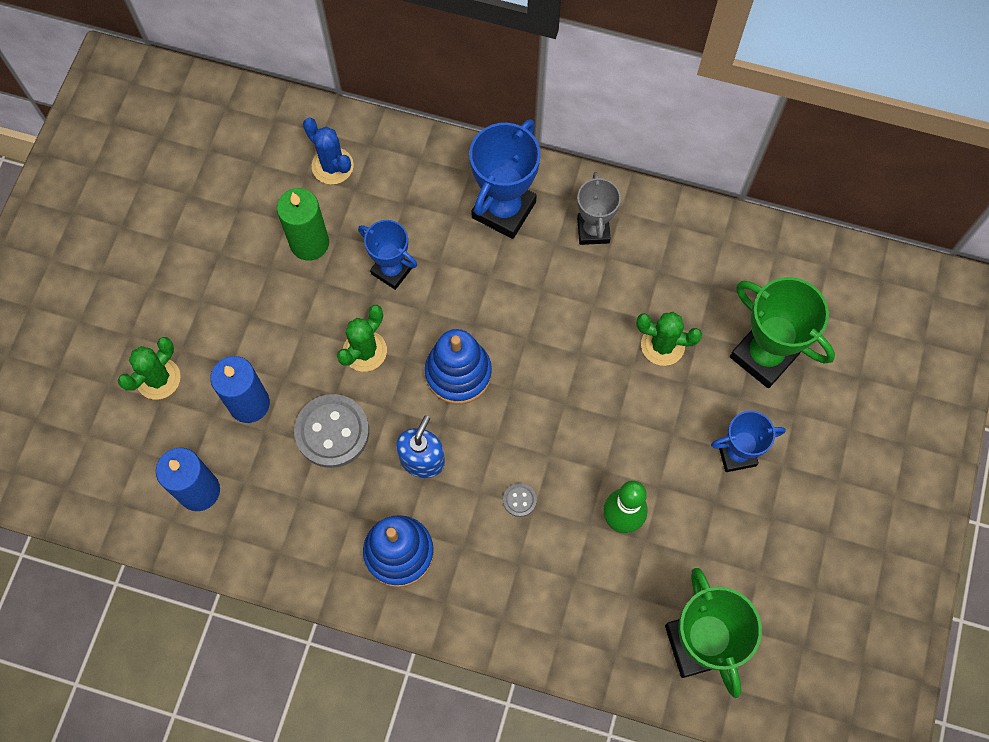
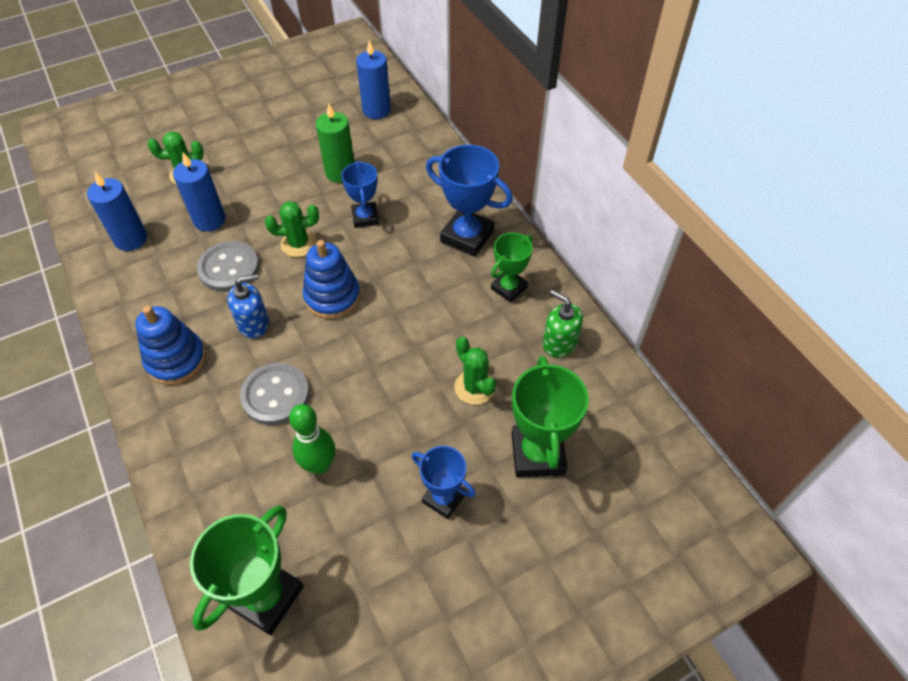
camera: 45 degrees right, 15 degrees down
blue cactus [303,118,354,185] -> none
blue trophy [469,119,541,239] -> blue trophy turned 45 degrees clockwise [426,145,513,257]
grey button [503,483,537,517] -> grey button [240,363,310,425], size x2.24
grey trophy [577,172,621,245] -> green trophy [491,233,533,303]
none -> blue candle [356,40,391,119]
none -> green soap dispenser [543,290,583,358]

